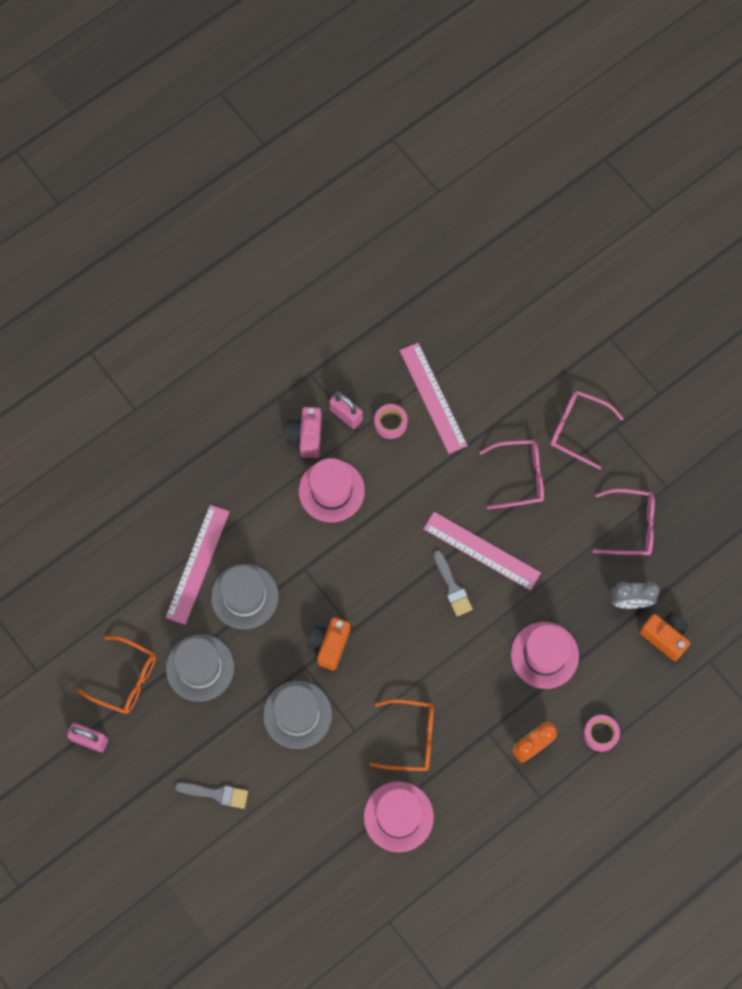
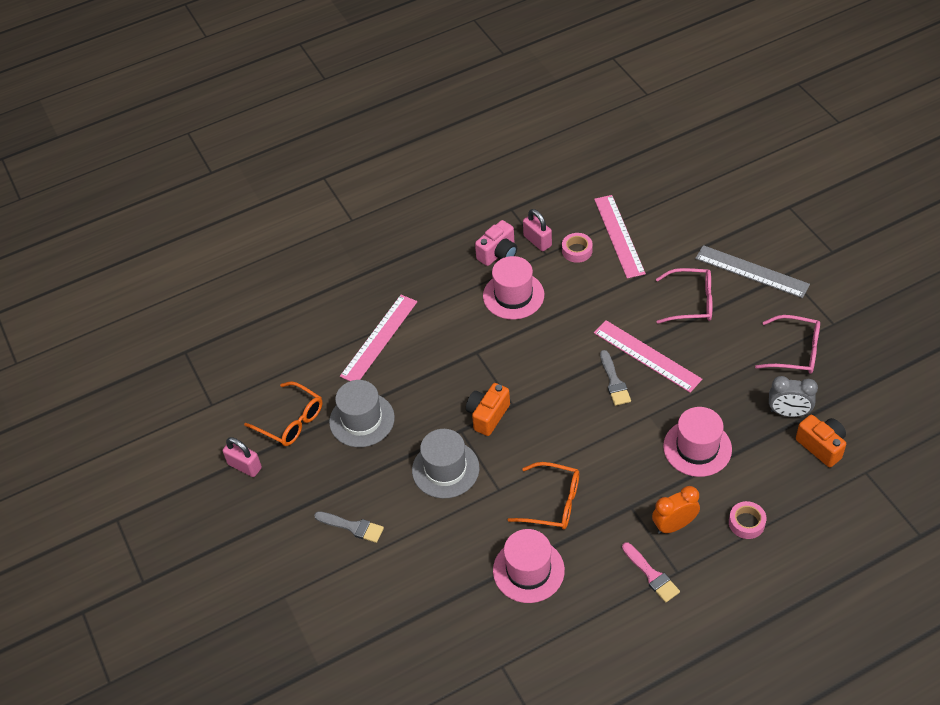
camera: 15 degrees right, 20 degrees down
grey hat [211,564,278,630] -> none
pink camera [286,407,322,458] -> pink camera turned 150 degrees counterclockwise [475,220,517,266]
pink glasses [550,391,624,470] -> grey ruler [695,245,810,298]
none -> pink brush [622,542,680,603]

